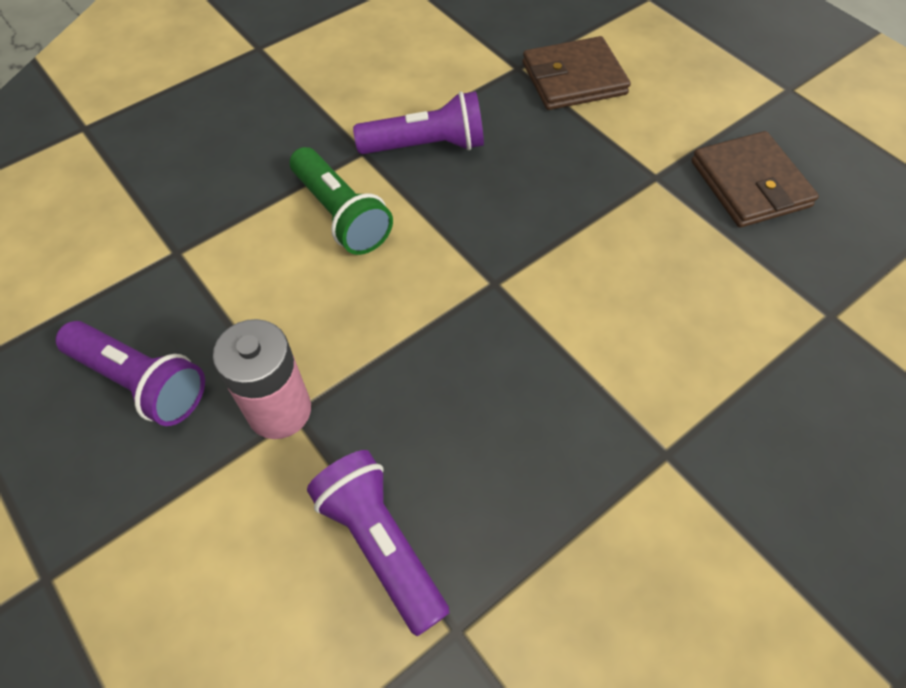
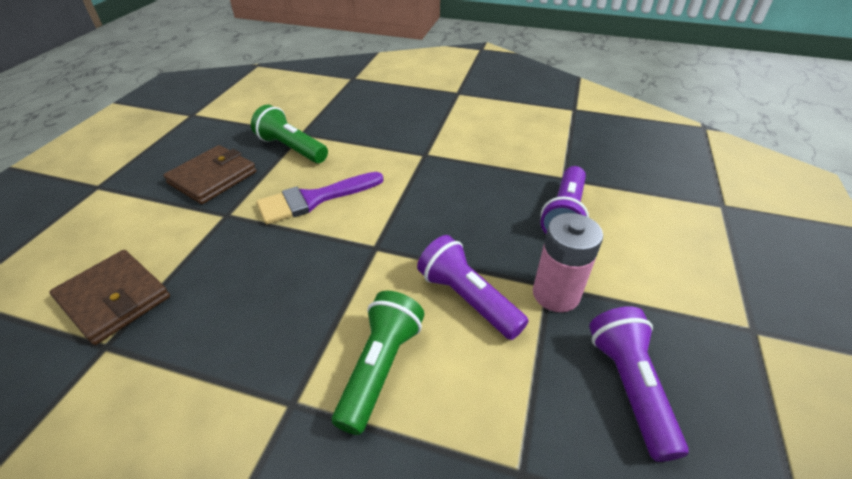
camera: 125 degrees left, 15 degrees down
purple flashlight [353,91,484,154] -> purple flashlight moved to [417,235,529,340]
none -> green flashlight [251,105,328,163]
none -> purple brush [256,172,383,224]

